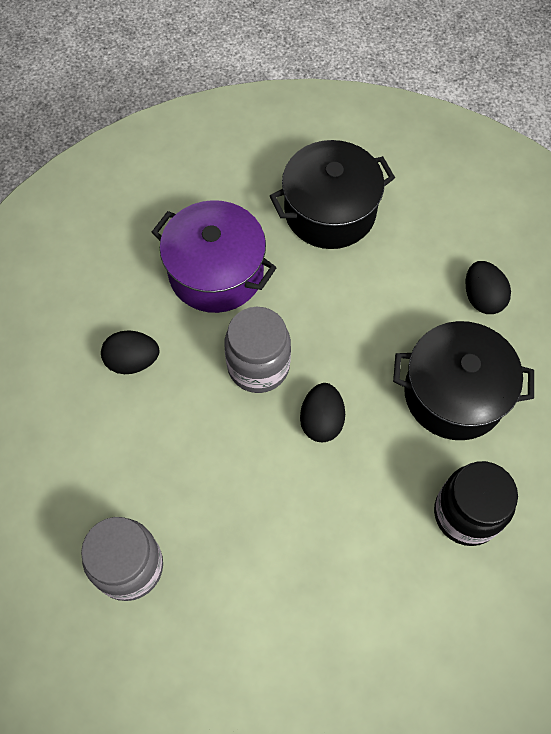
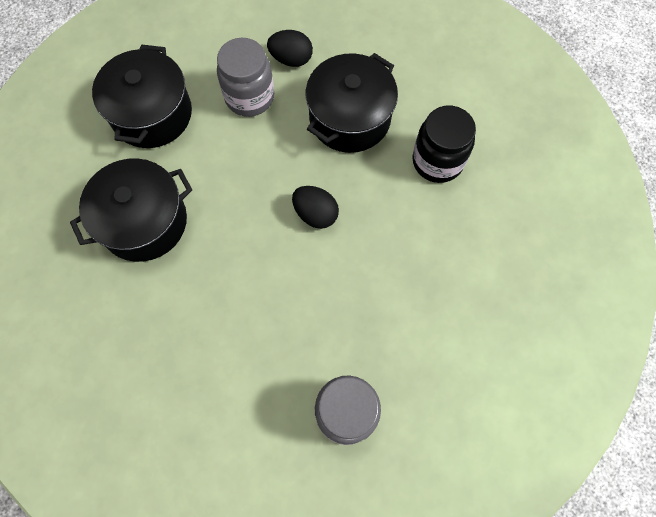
camera: 60 degrees left, 5 degrees up
black egg [101,330,159,374] -> none
purple pot [152,200,277,313] -> black pot [70,158,192,262]
grey jar [224,307,291,393] -> grey jar moved to [217,38,274,117]

